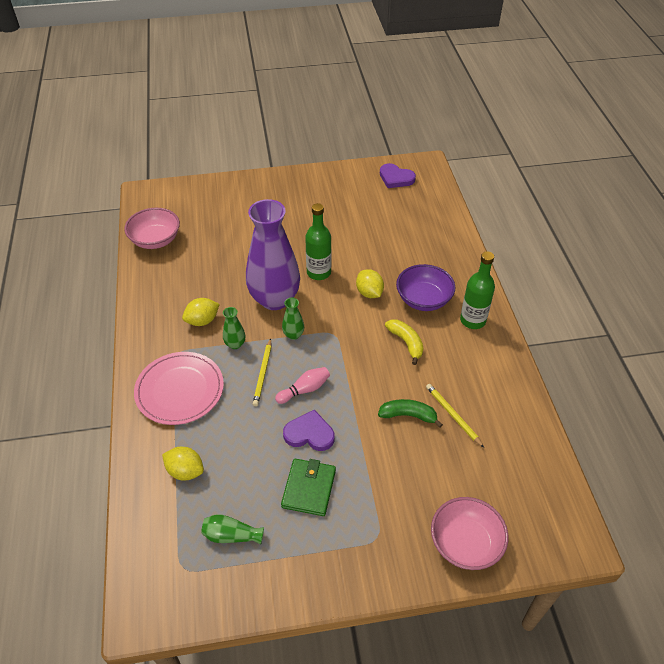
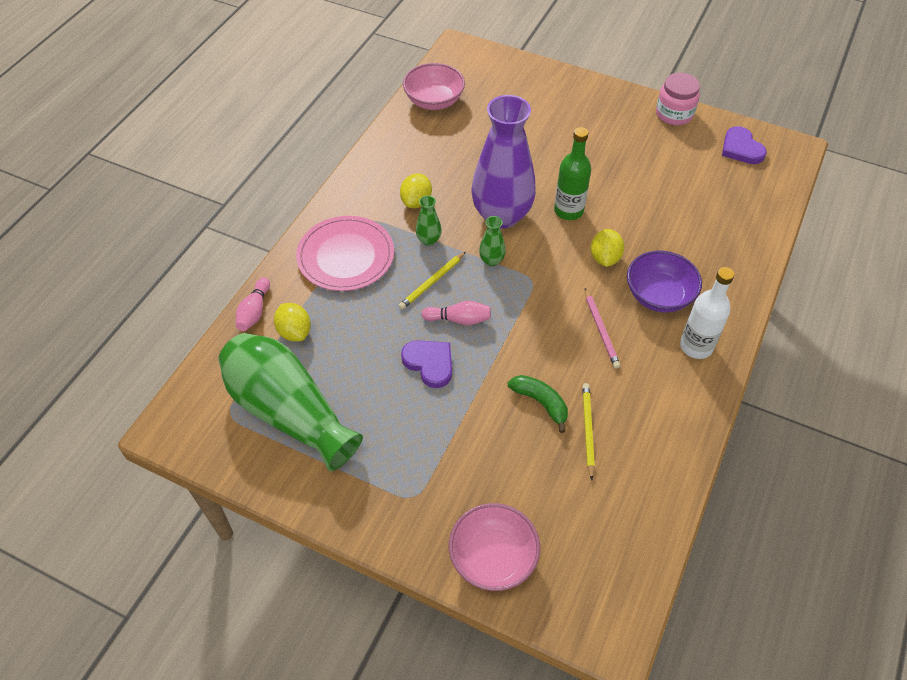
camera: 35 degrees right, 5 degrees up
yellow lemon [182,298,220,326] -> yellow lemon turned 75 degrees counterclockwise [400,173,432,208]
green vase [201,514,264,545] -> green vase [218,333,363,471], size x2.49
green wallet [281,459,336,516] -> none
yellow banana [385,319,424,365] -> pink pencil [585,288,620,369]
green bottle [460,251,495,329] -> white bottle [680,267,734,359]
none -> pink bowling pin [236,277,270,331]
none -> pink jar [656,73,700,125]

